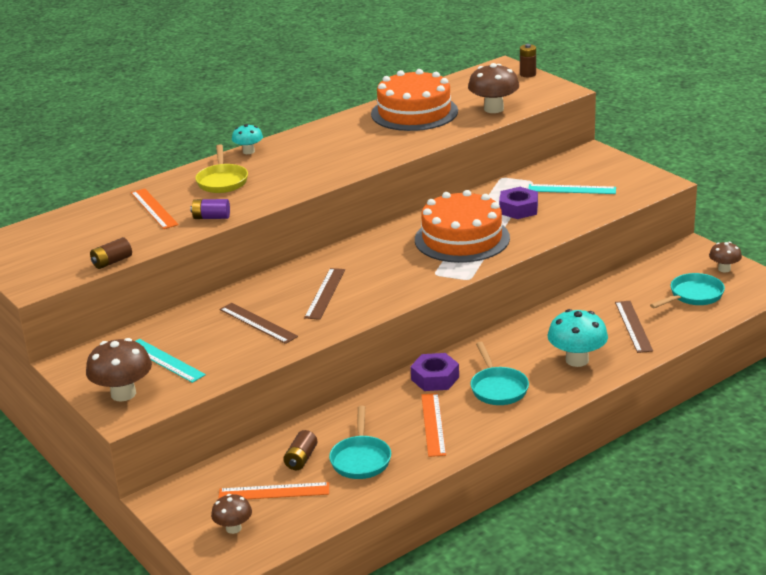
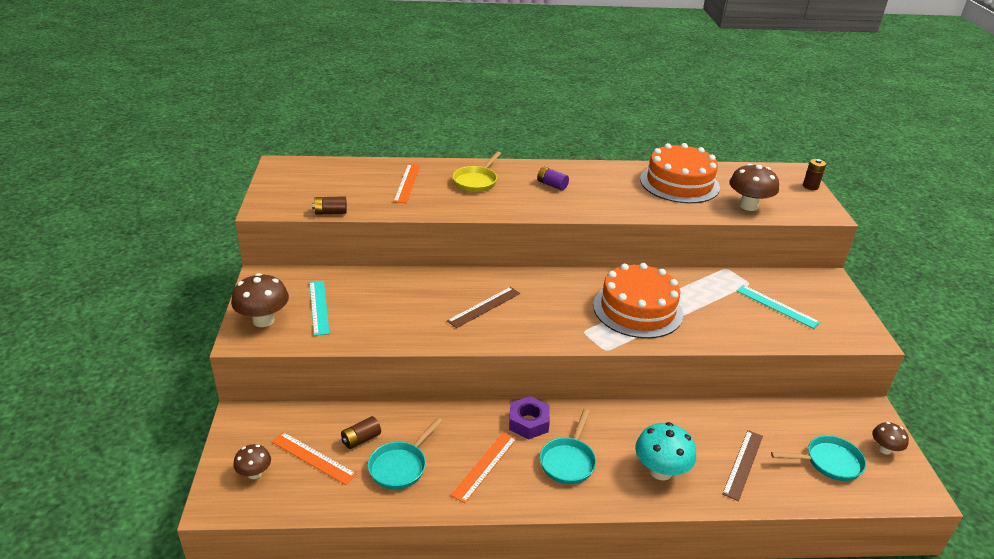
camera: 30 degrees right, 5 degrees up
purple battery [190,199,230,219] -> purple battery moved to [537,167,569,191]
brown ruler [220,303,298,344] -> none
turquoise mushroom [232,124,263,154] -> none
purple nut [499,187,538,219] -> none

